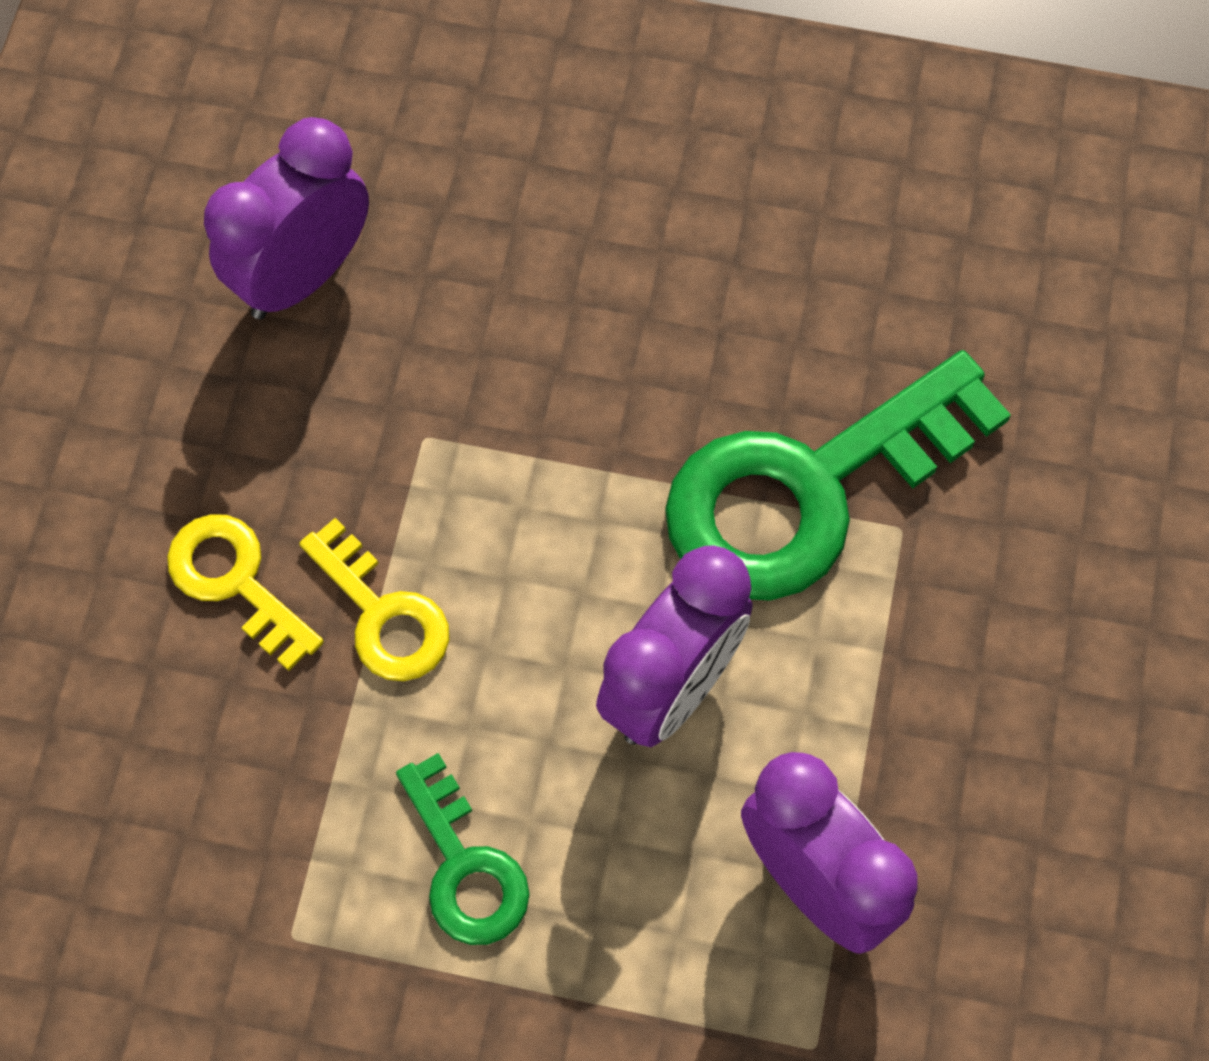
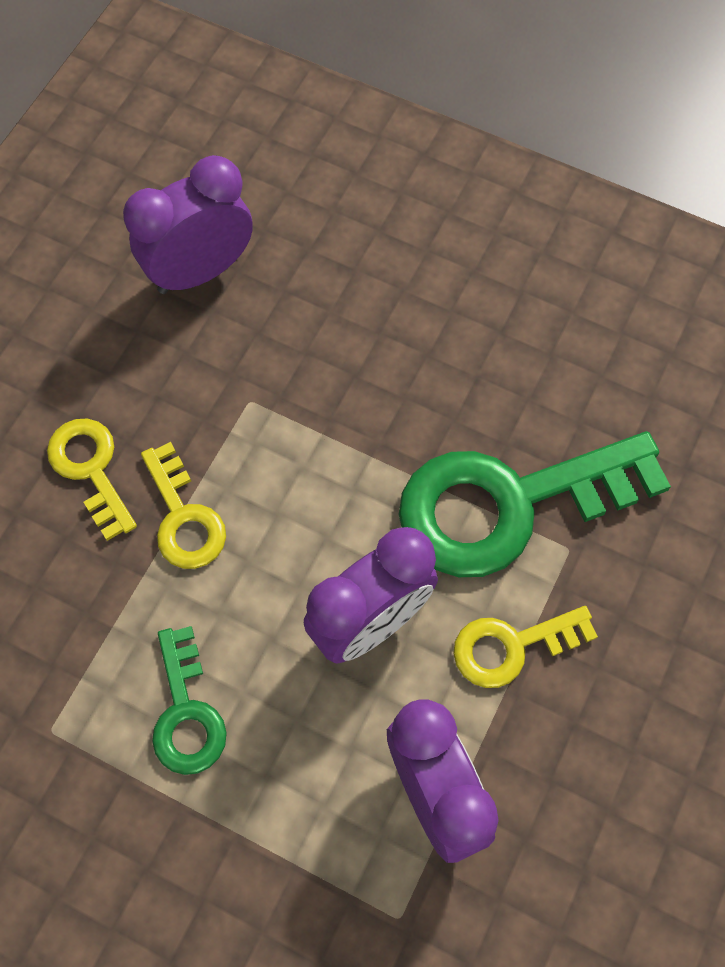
camera: 15 degrees right, 0 degrees up
none -> yellow key [453,606,598,688]

